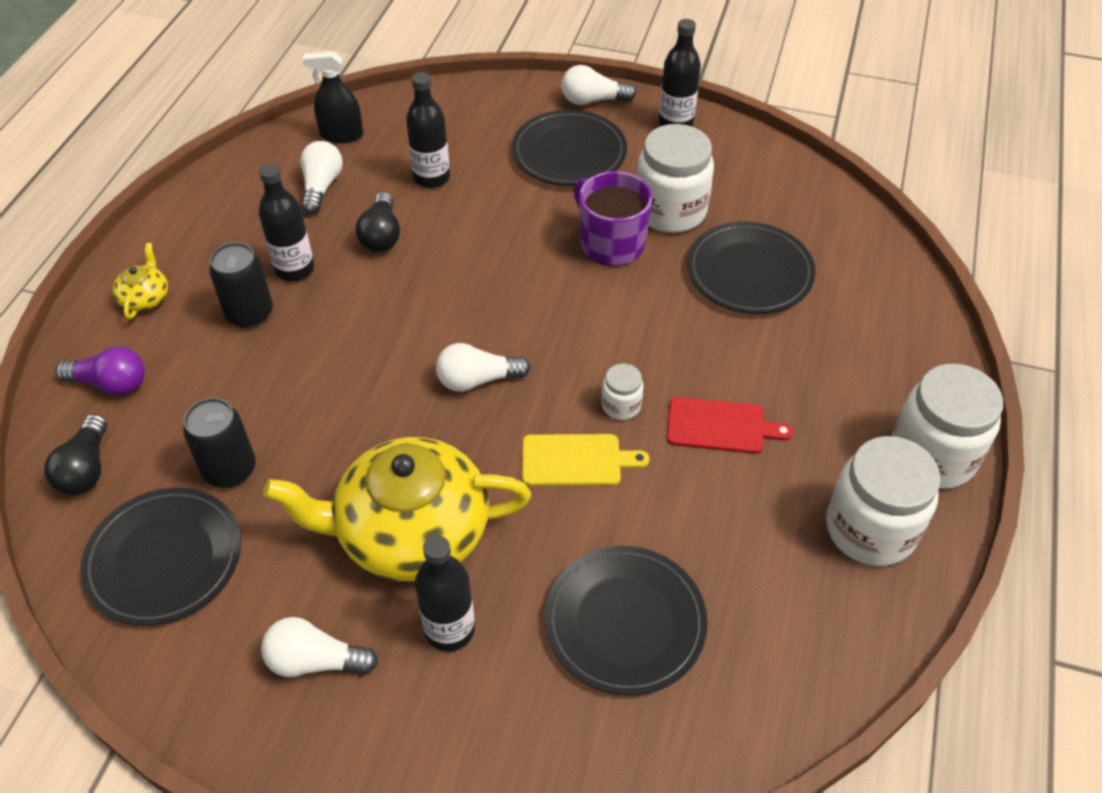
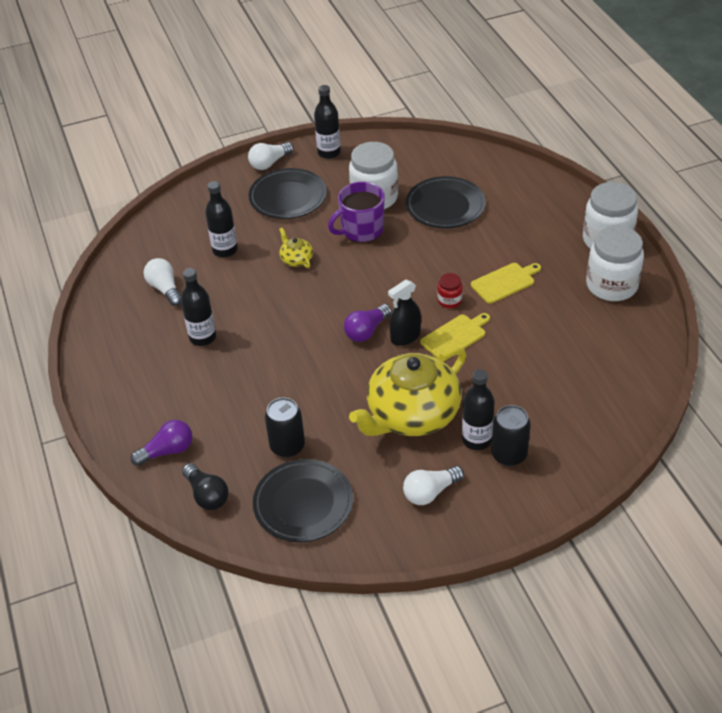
camera: 35 degrees left, 5 degrees down
yellow teapot [112,243,168,319] -> yellow teapot moved to [279,228,313,268]
black can [209,242,273,328] -> black can moved to [491,405,531,466]
black spray bottle [302,51,363,143] -> black spray bottle moved to [388,280,421,346]
black light bulb [356,192,400,252] -> none
white light bulb [436,343,531,392] -> purple light bulb [344,304,392,342]
black plate [545,546,708,695] -> none
purple mug [574,171,653,266] -> purple mug turned 45 degrees counterclockwise [328,182,385,243]
white jar [602,364,644,420] -> red jar [437,273,463,308]
red cutting board [667,397,793,454] -> yellow cutting board [471,263,541,304]

